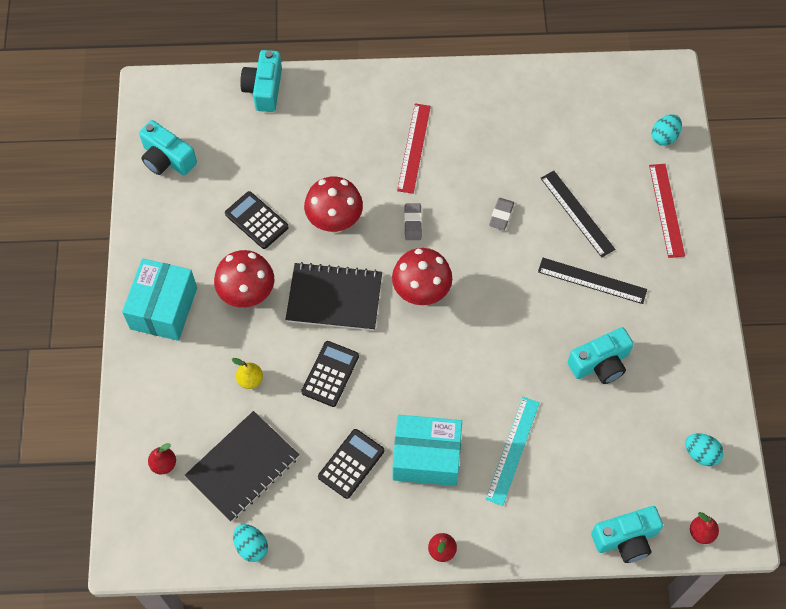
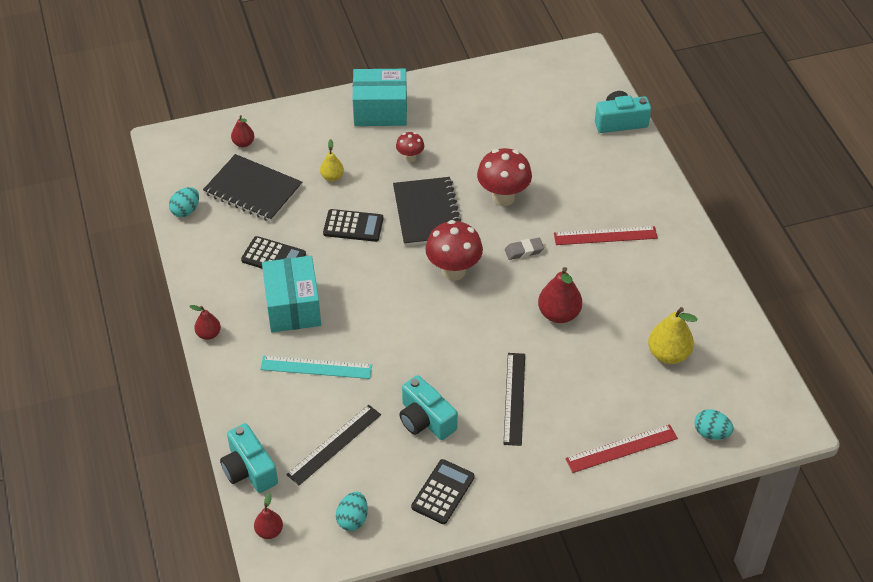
camera: 75 degrees right, 15 degrees down
turquoise camera [139,120,197,176] -> none
red mushroom [214,250,274,308] -> red mushroom [396,132,424,162], size x0.54
black calculator [225,191,289,249] -> black calculator moved to [411,459,475,524]
grey eraser [489,198,514,230] -> red pear [538,267,582,323]
black ruler [540,171,615,258] -> black ruler moved to [286,405,381,485]
none -> yellow pear [648,307,697,364]

